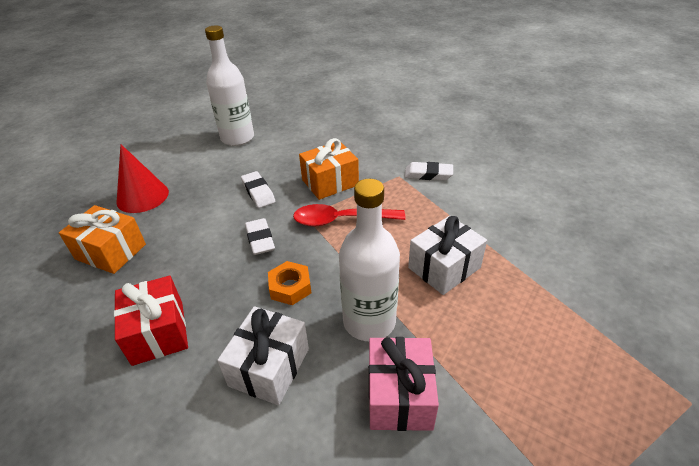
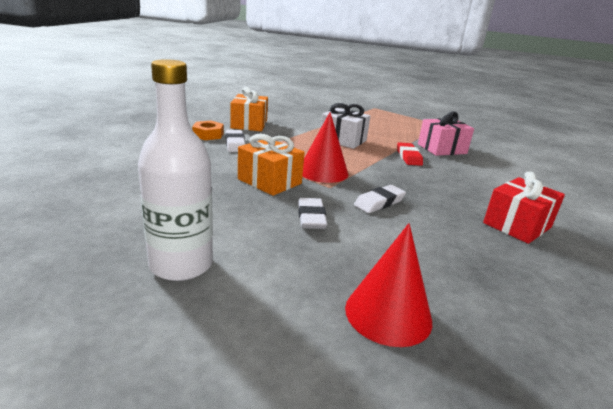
camera: 115 degrees left, 15 degrees down
orange gift [59,205,146,274] -> orange gift moved to [230,87,268,131]
white gift [217,306,309,405] -> none
white eraser [241,171,275,208] -> white eraser turned 45 degrees counterclockwise [298,198,327,229]
orange nut [268,261,311,305] -> orange nut moved to [192,121,224,140]
red spoon [293,204,406,226] -> red cone [303,112,348,183]
white bottle [339,179,400,341] -> red eraser [397,142,423,166]

